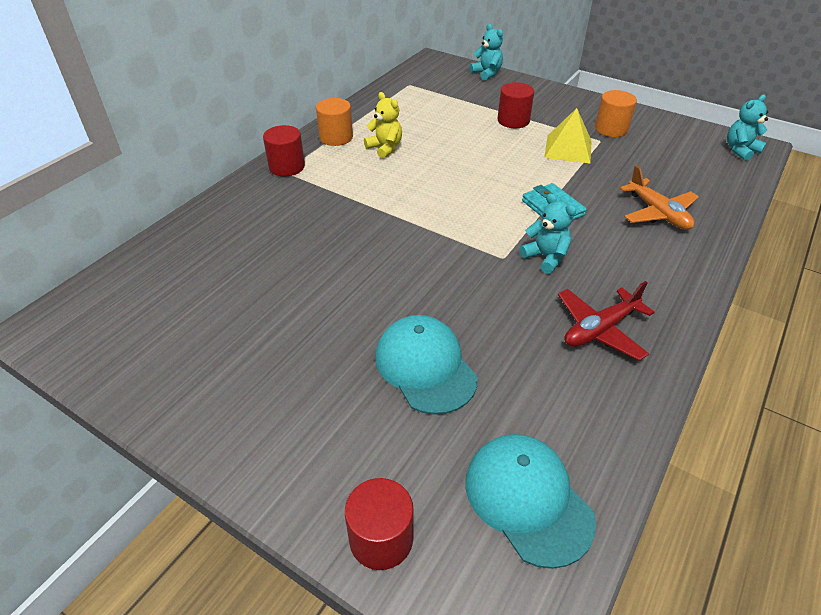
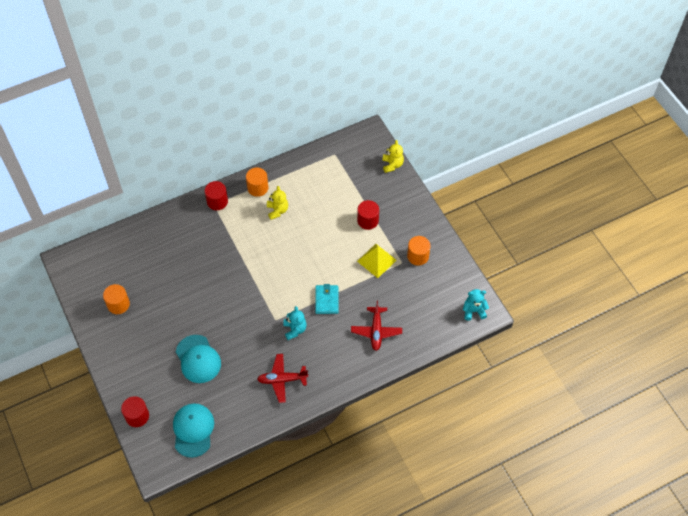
camera: 30 degrees right, 15 degrees up
turquoise cap [375,315,478,415] -> turquoise cap turned 150 degrees clockwise [176,335,221,383]
turquoise teddy bear [470,24,503,80] -> yellow teddy bear [382,140,404,173]
orange plane [620,165,699,230] -> red plane [351,301,402,351]
none -> orange cylinder [103,284,130,314]

